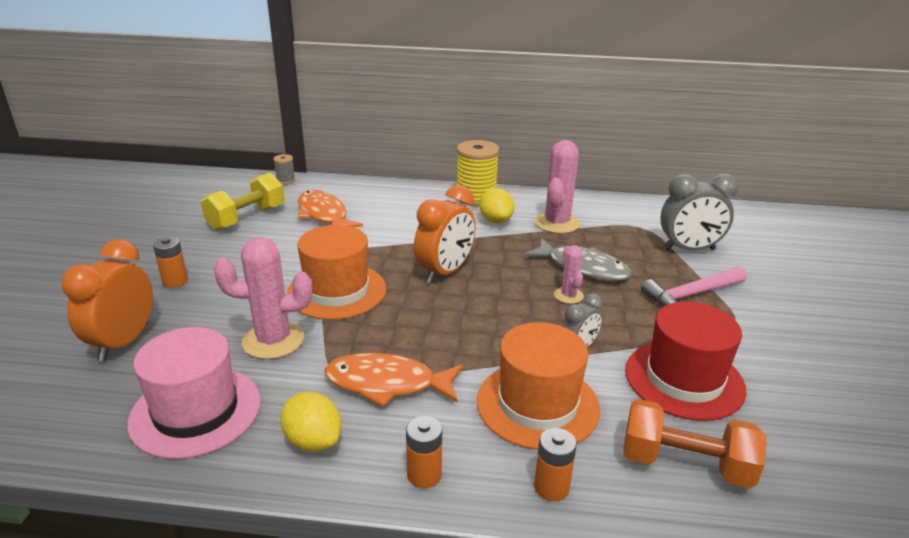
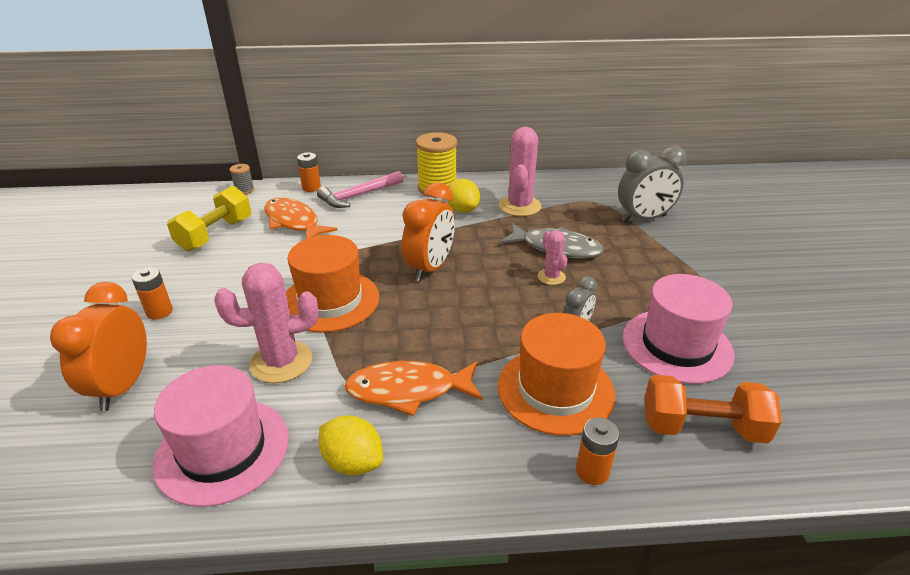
camera: 10 degrees left, 5 degrees up
orange battery [406,416,442,488] -> orange battery moved to [297,152,321,192]
red hat [625,301,747,421] -> pink hat [623,274,735,384]
pink hammer [641,267,747,307] -> pink hammer moved to [317,171,403,208]

